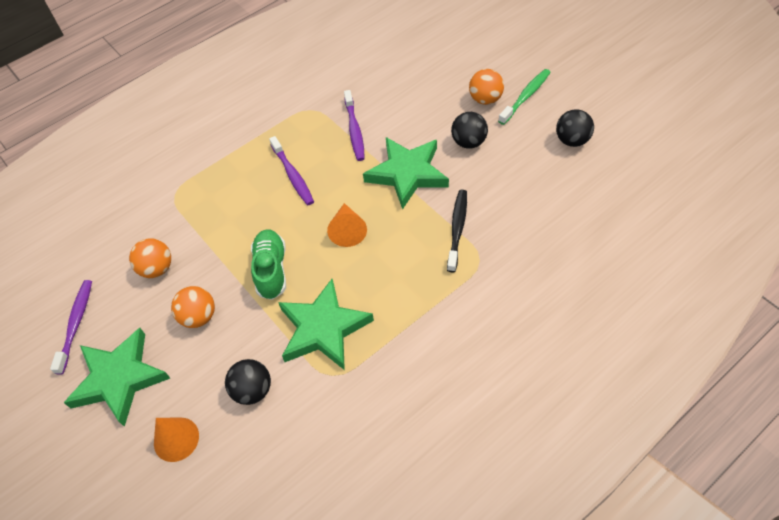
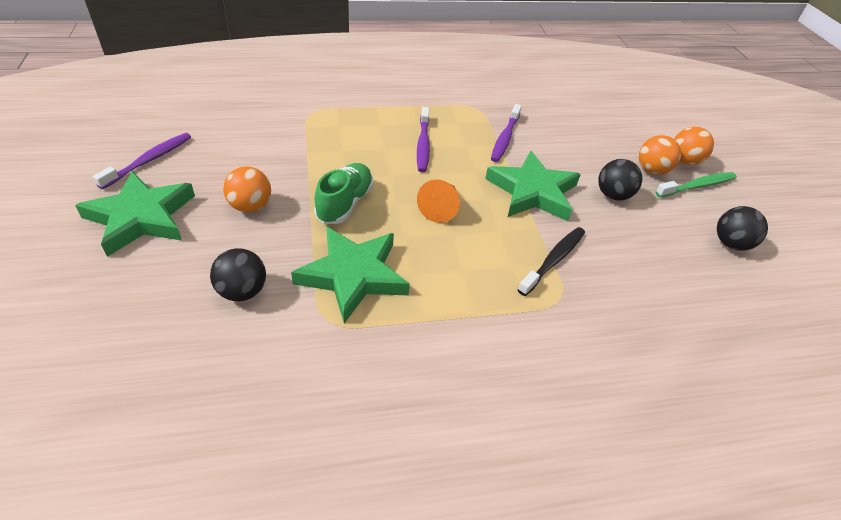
camera: 20 degrees right, 10 degrees down
orange ball [129,238,171,278] -> orange ball moved to [674,126,714,165]
orange cone [154,418,199,462] -> none

